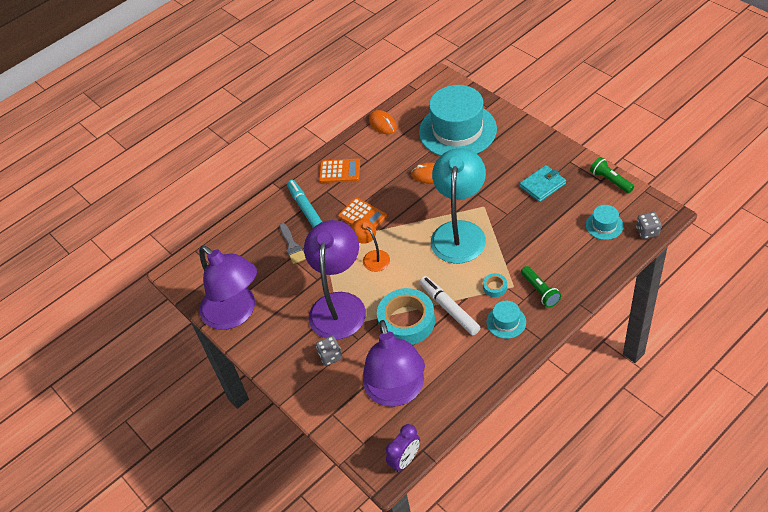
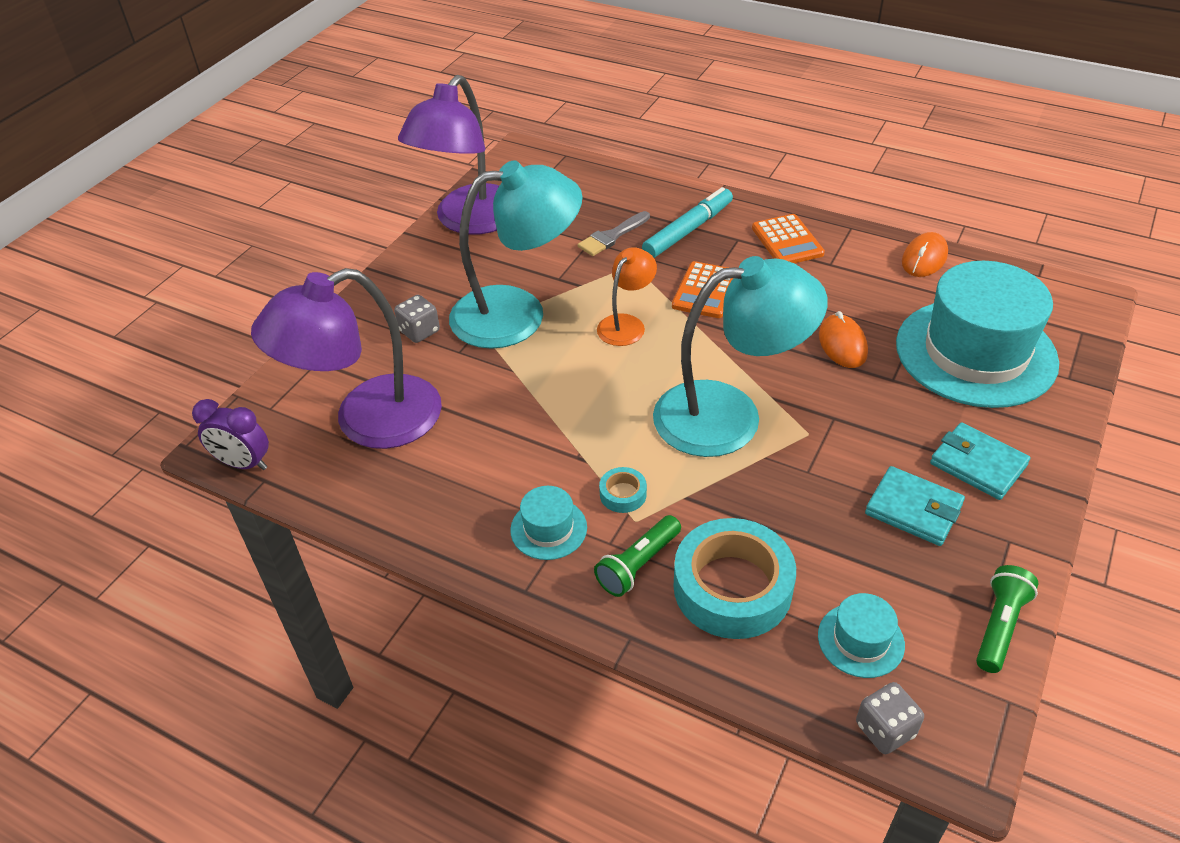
camera: 65 degrees right, 5 degrees down
purple lamp [304,220,366,340] -> turquoise lamp [449,160,582,349]
turquoise tape [377,288,435,345] -> turquoise tape moved to [674,518,796,639]
white marker [419,276,481,335] -> none
none -> turquoise wallet [930,422,1031,500]

